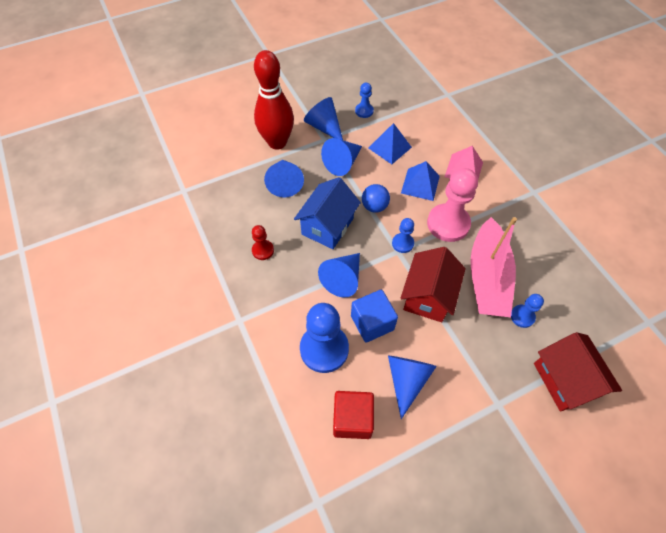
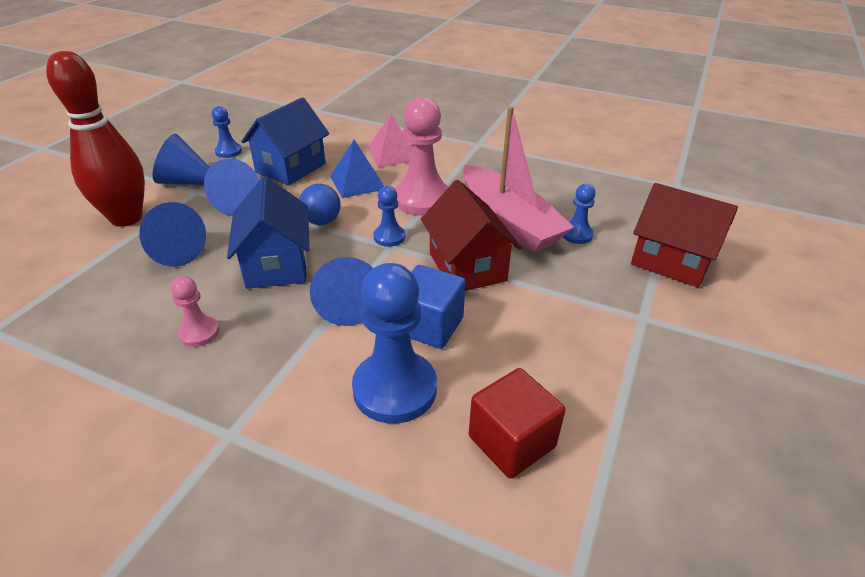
camera: 40 degrees left, 20 degrees down
red pawn [252,225,274,260] -> pink pawn [171,276,219,347]
blue pyramid [369,123,412,164] -> blue house [241,97,329,186]
blue cone [388,356,437,419] -> none

